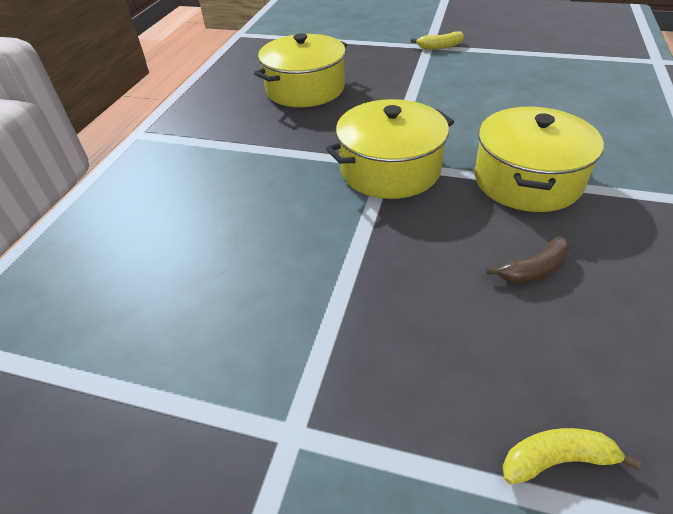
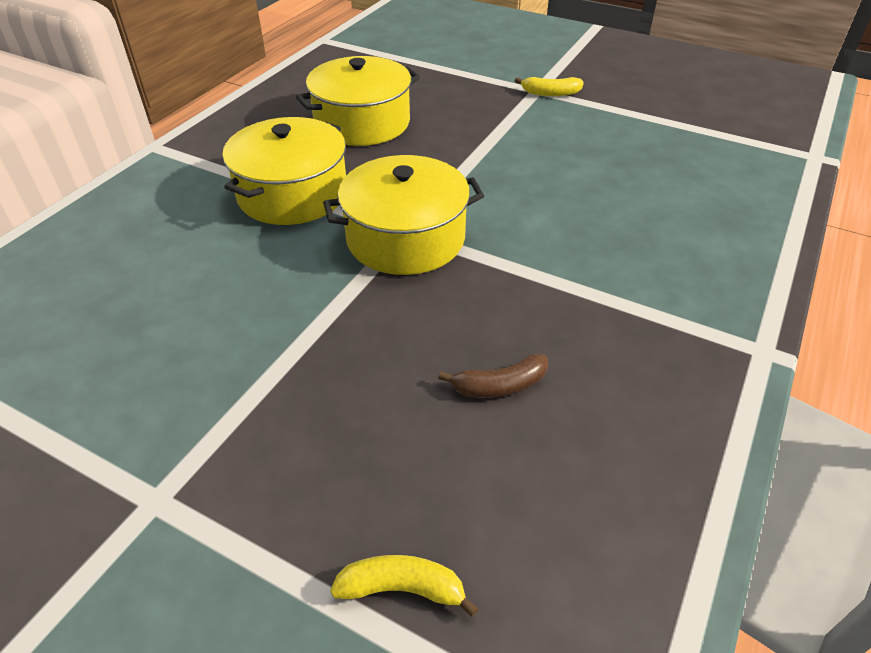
camera: 10 degrees right, 0 degrees up
yellow pot [474,107,604,212] -> yellow pot moved to [222,117,346,225]

